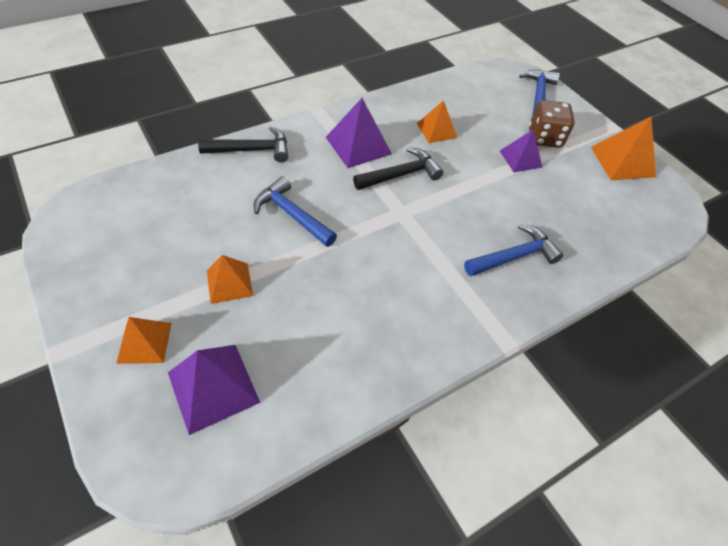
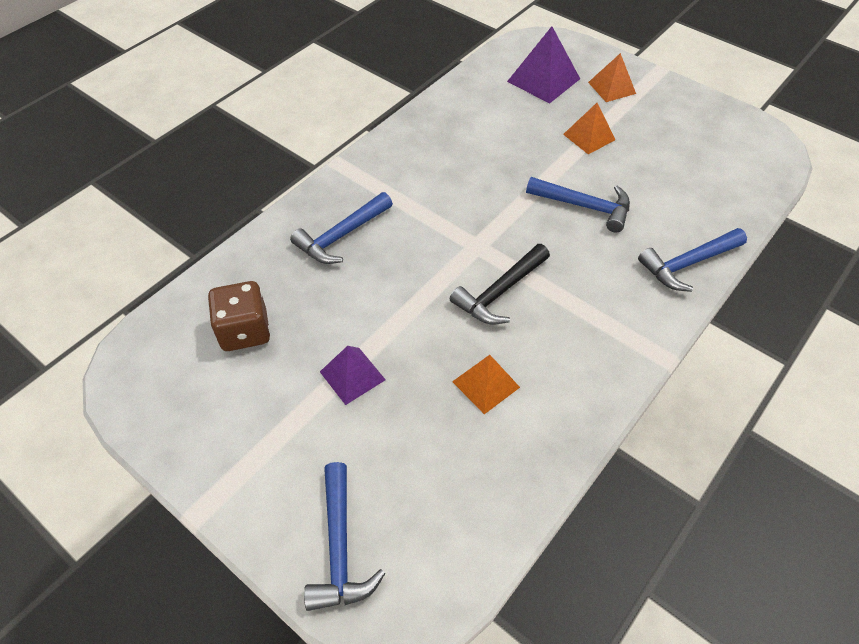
camera: 165 degrees right, 0 degrees up
black hammer [198,126,288,163] -> blue hammer [638,228,747,292]
purple pyramid [326,98,392,168] -> none
brown dice [529,100,575,148] -> brown dice moved to [208,281,270,351]
orange pyramid [591,117,656,180] -> none

